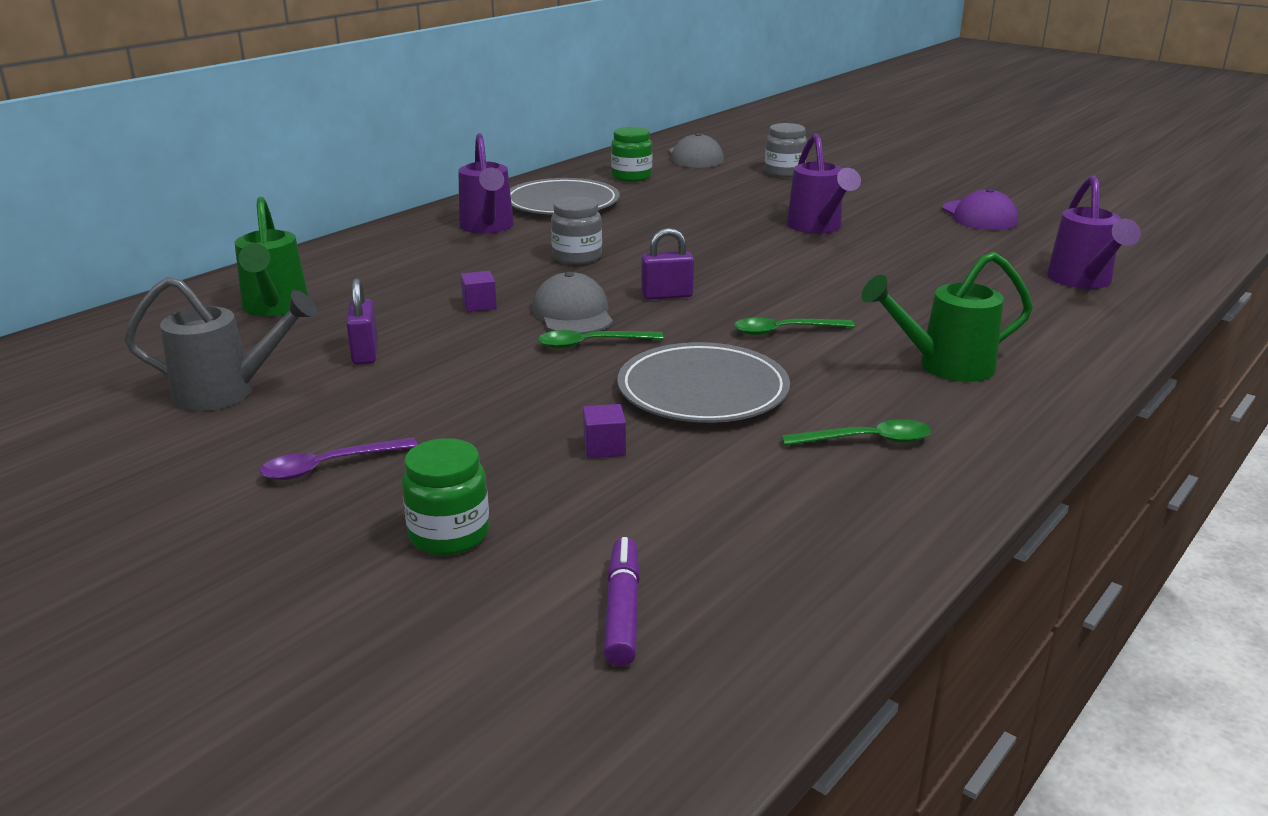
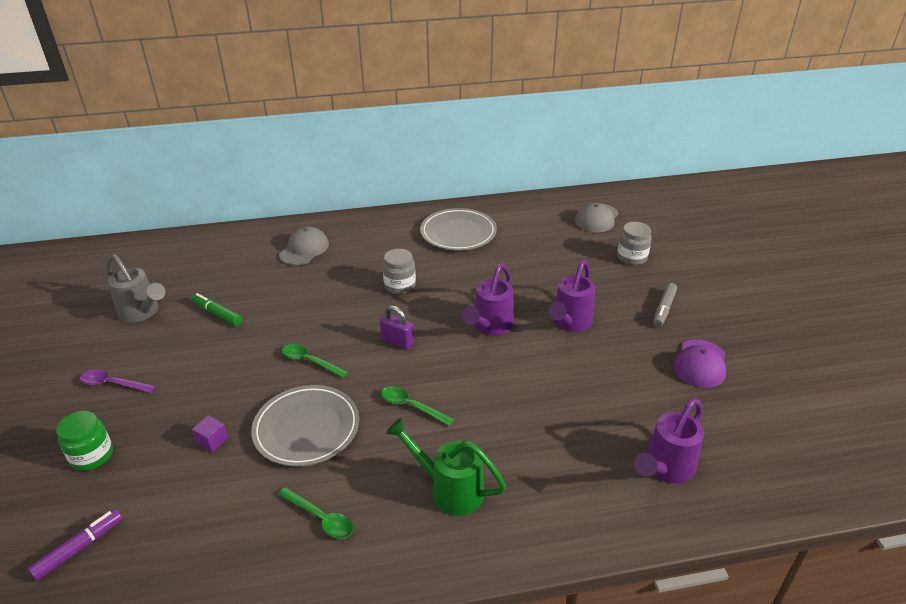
camera: 40 degrees right, 10 degrees up
green watering can [235,197,309,316] -> none
purple padlock [346,278,378,365] -> green marker [192,293,242,326]
purple watering can [458,133,514,233] -> purple watering can moved to [462,264,514,336]
purple cube [461,271,497,312] -> none
grey cap [532,272,613,334] -> grey cap moved to [279,226,329,265]
green jar [611,127,652,182] -> none
none -> grey marker [653,283,677,327]

